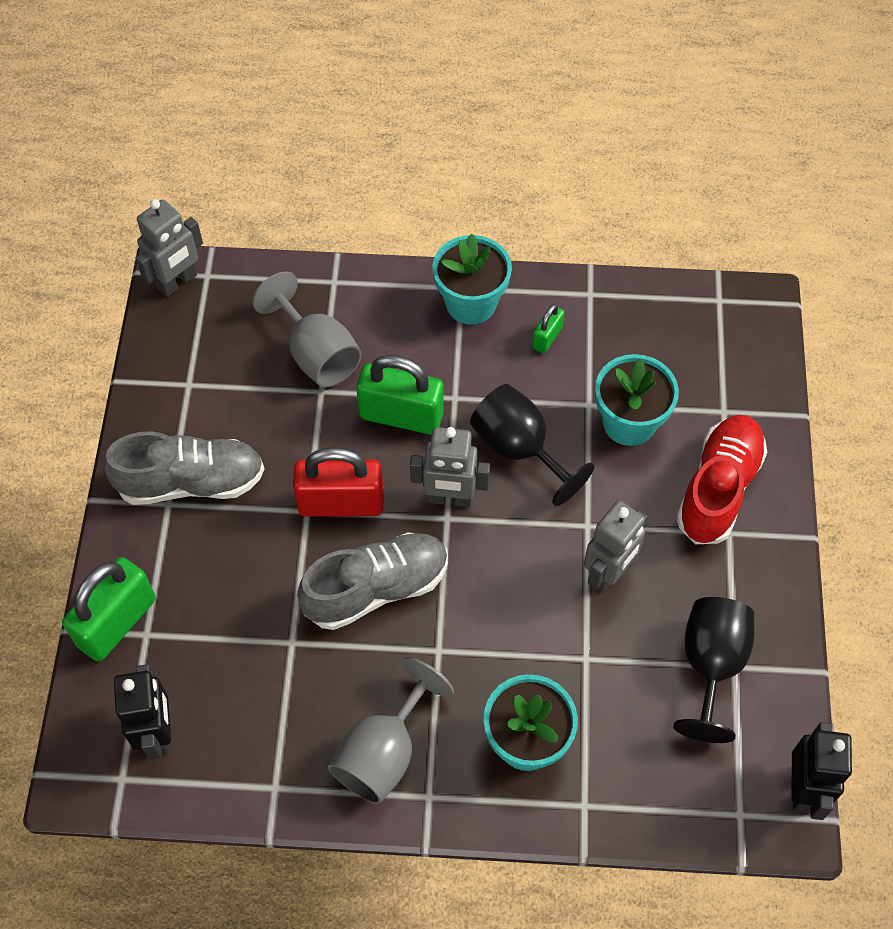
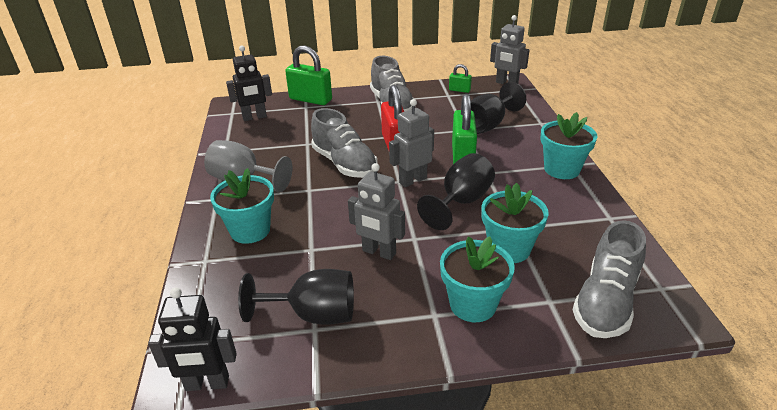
camera: 80 degrees right, 25 degrees down
grey goblet [252,272,362,387] -> black goblet [471,82,526,134]
grey robot [410,427,490,507] -> grey robot turned 60 degrees clockwise [389,99,434,187]
green padlock [532,304,565,353] -> green padlock moved to [449,64,472,93]
red shoe [676,415,768,544] -> turquoise flower pot [440,236,515,322]
none -> grey shoe [572,220,646,338]

